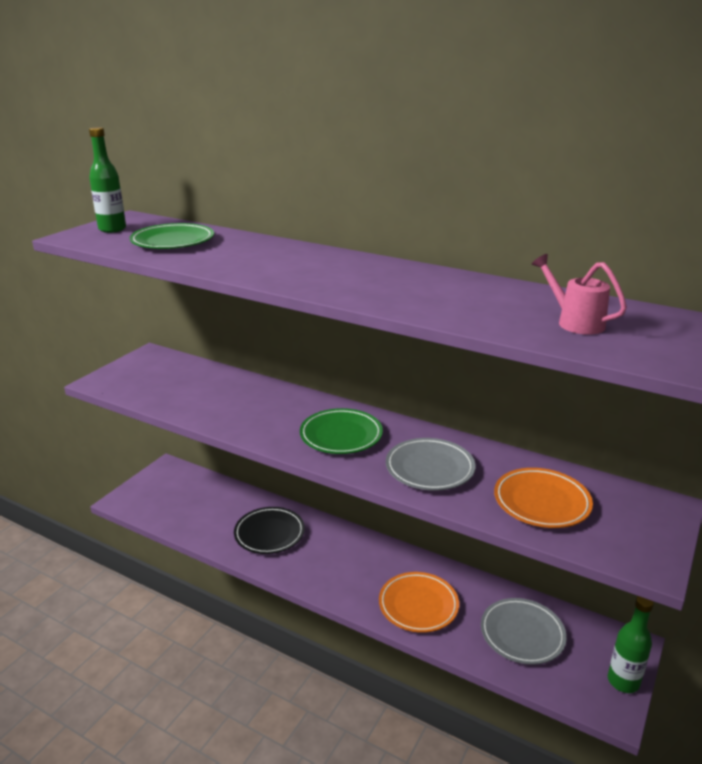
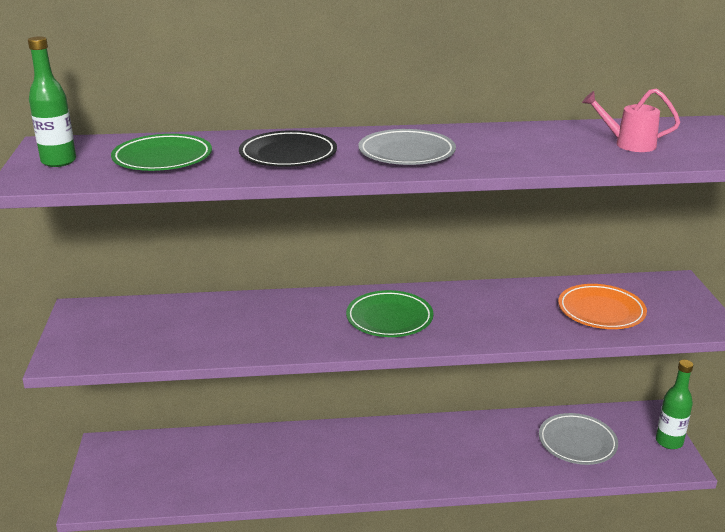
camera: 35 degrees left, 0 degrees up
black plate [234,507,305,554] -> black plate moved to [239,130,337,167]
orange plate [379,572,459,633] -> none
grey plate [386,438,476,491] -> grey plate moved to [358,129,456,165]

